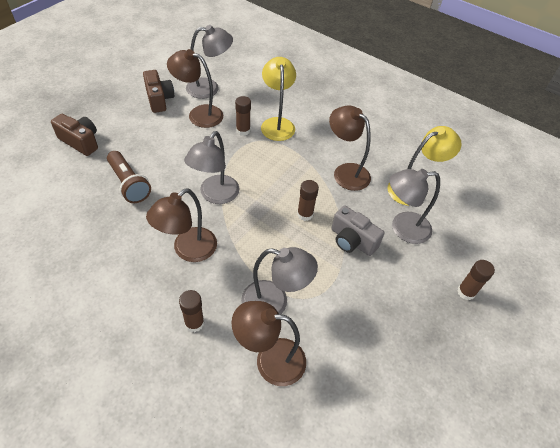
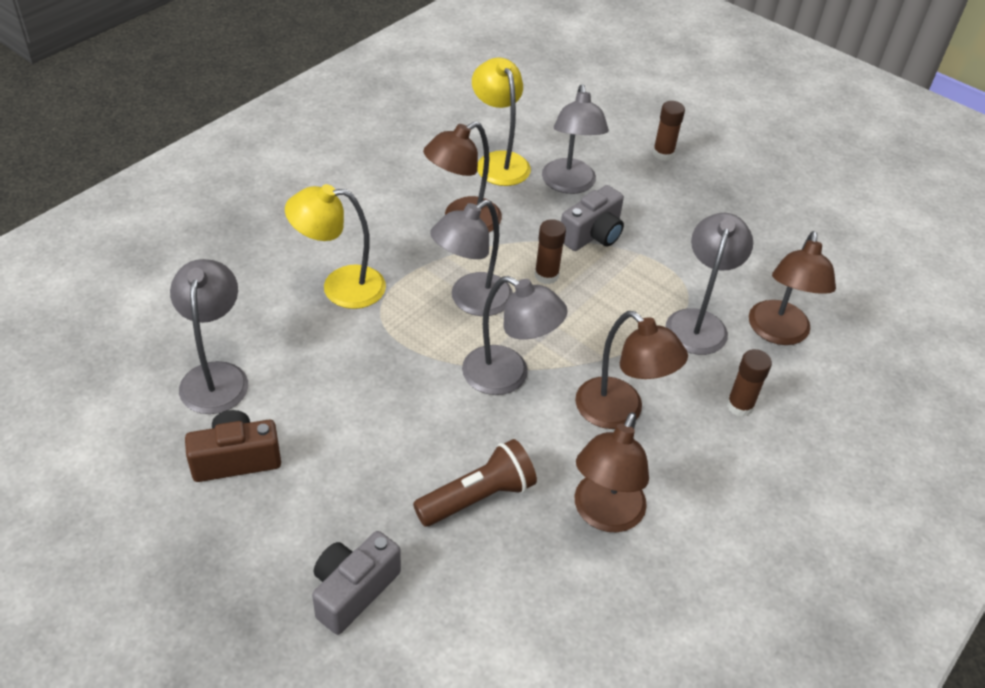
camera: 85 degrees left, 5 degrees down
brown camera [51,114,98,156] -> grey camera [312,531,401,635]
brown lamp [167,49,223,128] -> brown lamp moved to [575,412,649,532]
brown glue stick [235,96,251,136] -> none
none -> grey lamp [430,200,513,316]

